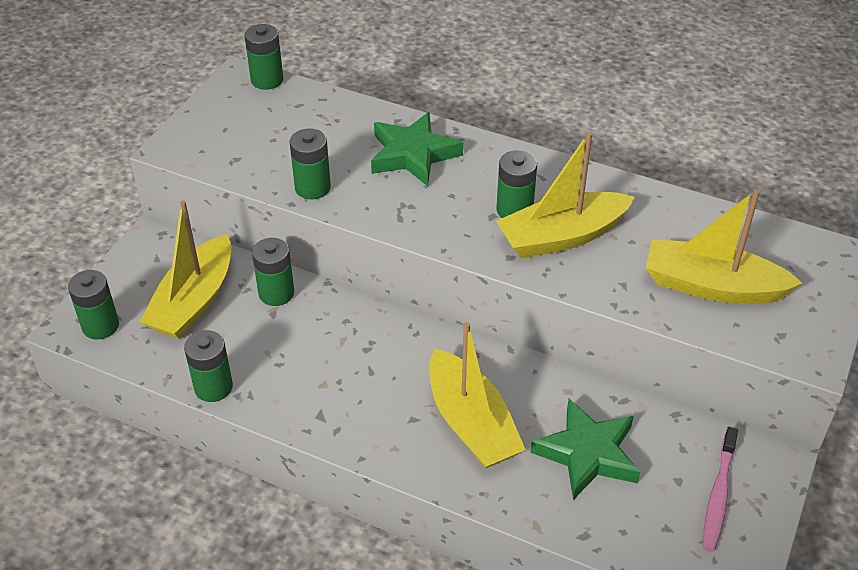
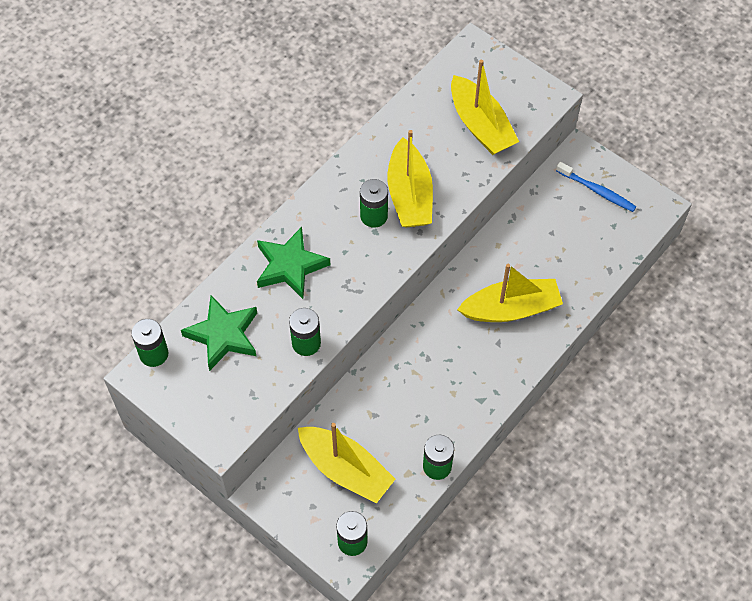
camera: 75 degrees left, 15 degrees up
green battery [252,238,294,306] -> none
green star [530,399,640,500] -> green star moved to [181,295,257,371]
yellow boat [646,189,802,304] -> yellow boat turned 60 degrees counterclockwise [451,60,519,155]
pink toothbrush [703,427,738,552] -> blue toothbrush [556,162,636,212]

